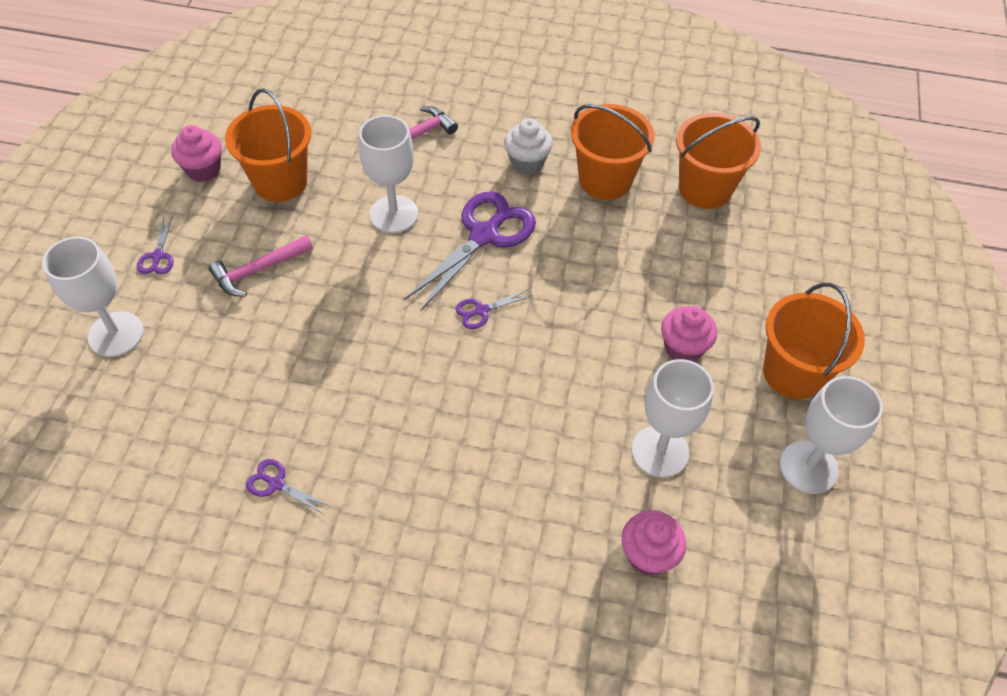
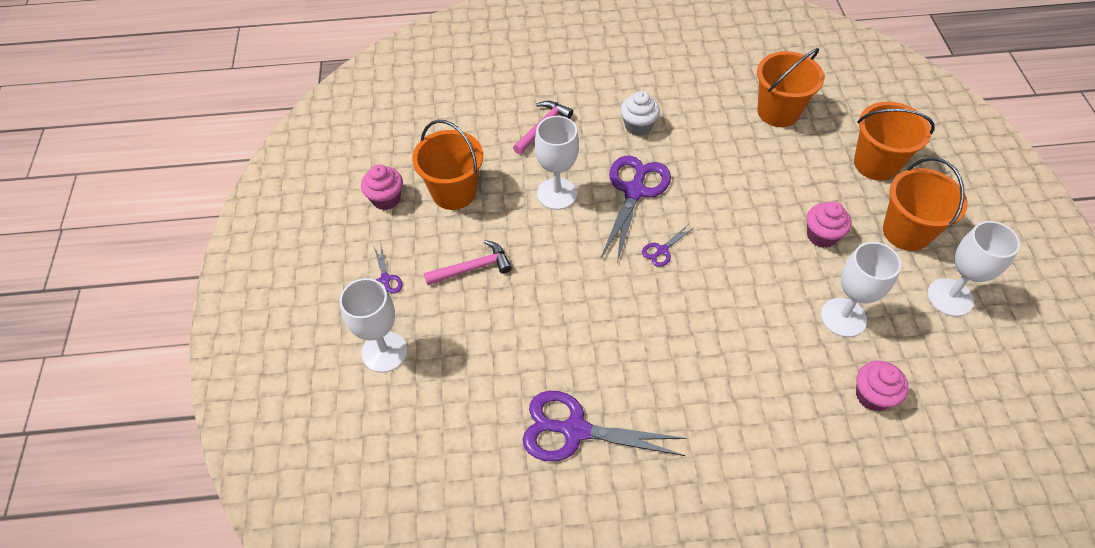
camera: 15 degrees left, 0 degrees up
pink hammer [209,235,313,297] -> pink hammer turned 150 degrees counterclockwise [424,240,512,285]
purple scissors [246,459,330,514] -> purple scissors [522,391,687,462], size x2.20
orange bucket [571,104,655,200] -> orange bucket moved to [854,101,935,181]

